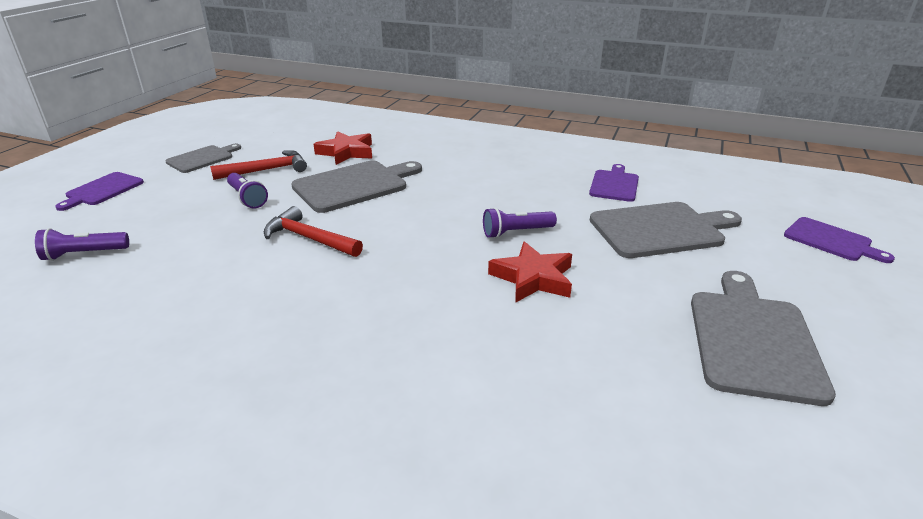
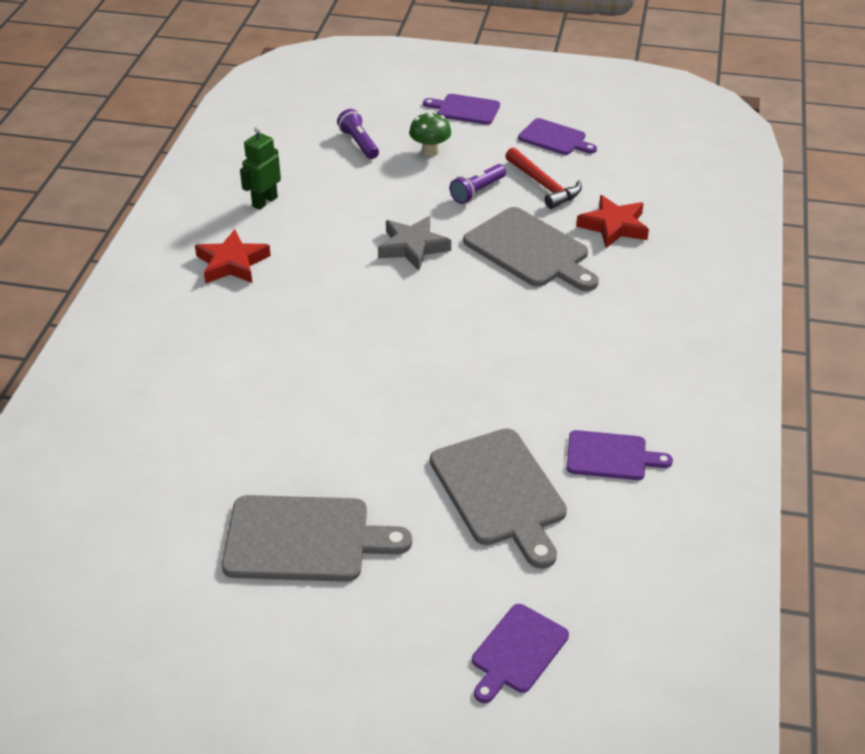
camera: 80 degrees right, 10 degrees up
grey cutting board [166,144,241,173] -> purple cutting board [518,118,597,155]
red hammer [264,206,363,257] -> grey star [378,216,451,270]
purple flashlight [483,207,557,238] -> none
red star [488,241,572,302] -> red star moved to [195,229,271,284]
none -> green robot [240,126,281,210]
none -> green mushroom [409,111,451,156]

